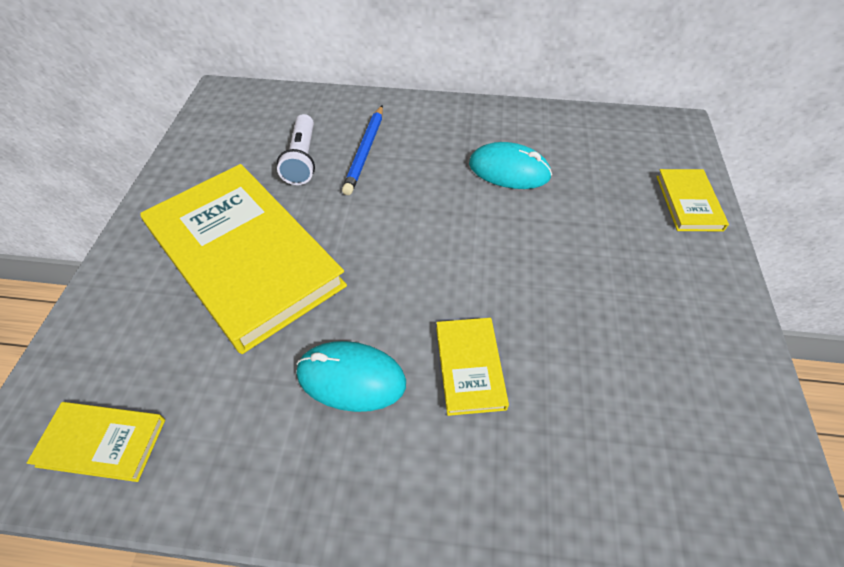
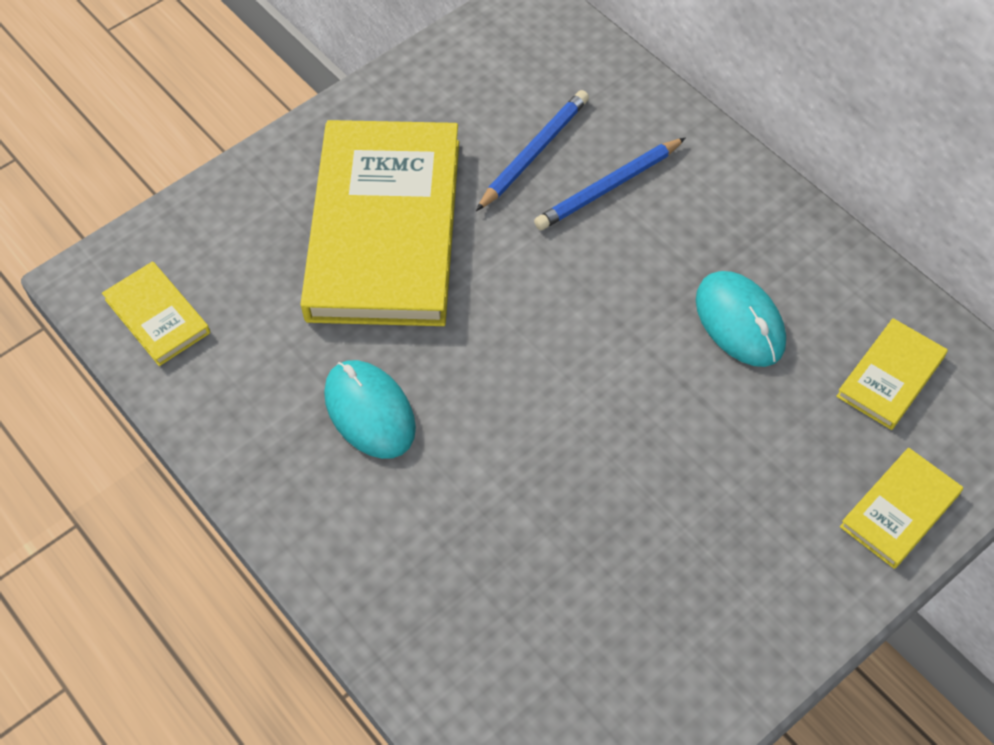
camera: 45 degrees right, 5 degrees up
white flashlight [277,114,315,185] -> blue pencil [476,90,589,211]
yellow book [436,318,509,416] -> yellow book moved to [836,318,948,430]

